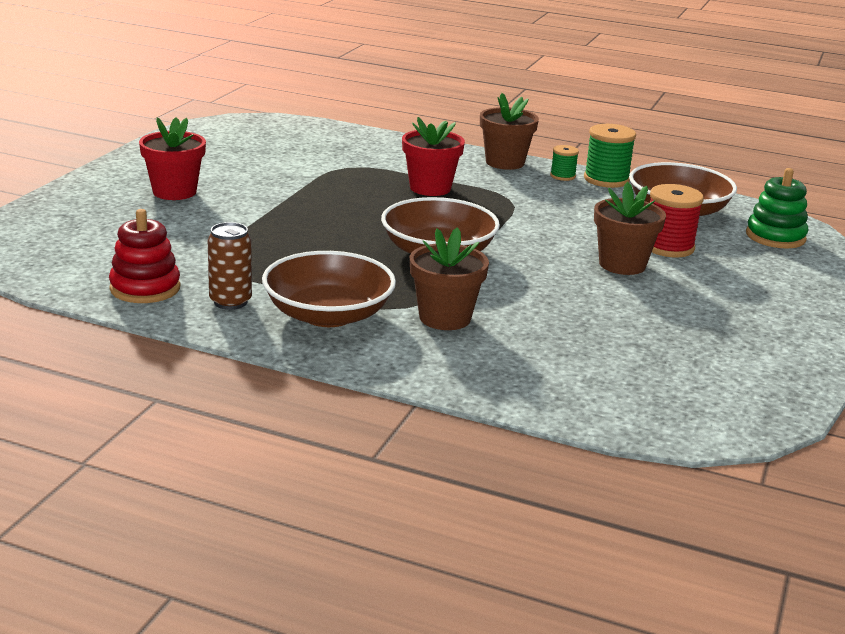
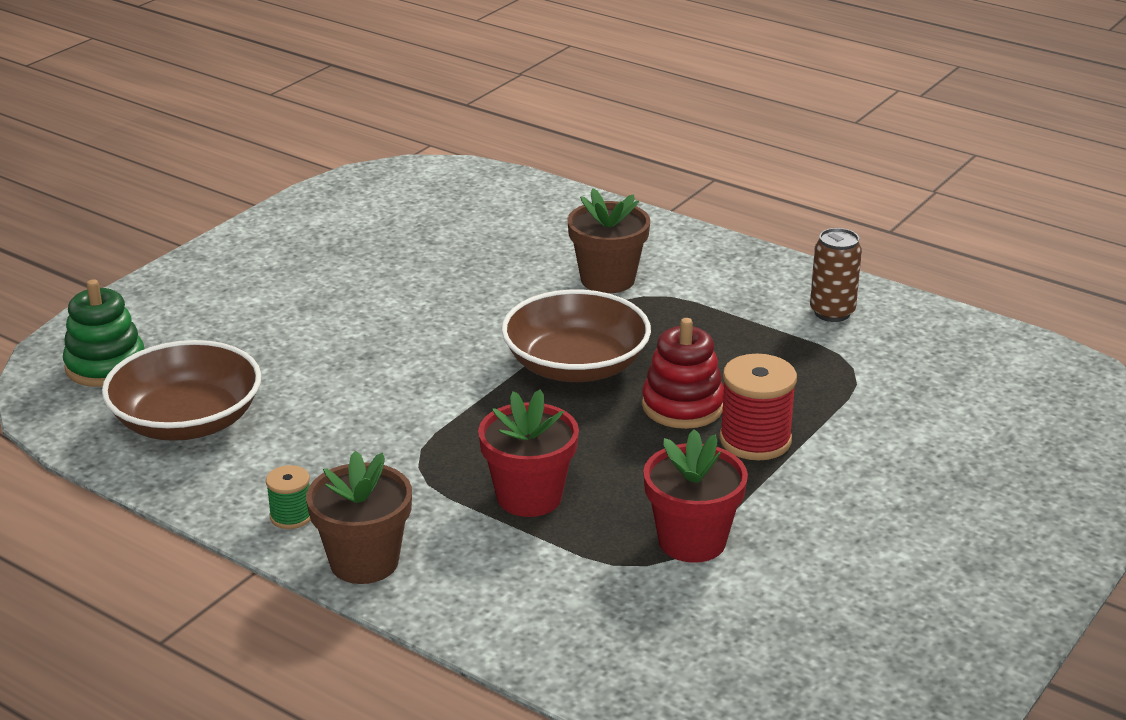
camera: 165 degrees left, 5 degrees up
red stacking toy [109,209,180,303] -> red stacking toy moved to [642,318,724,429]
red flower pot [139,117,206,200] -> red flower pot moved to [643,429,748,563]
brown bowl [262,251,396,327] -> none
green spool [584,124,636,188] -> none
brown flower pot [594,182,666,275] -> none
red spool [650,184,704,257] -> red spool moved to [719,354,797,460]

